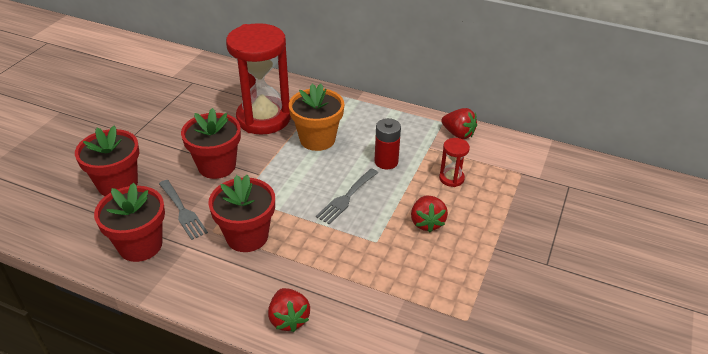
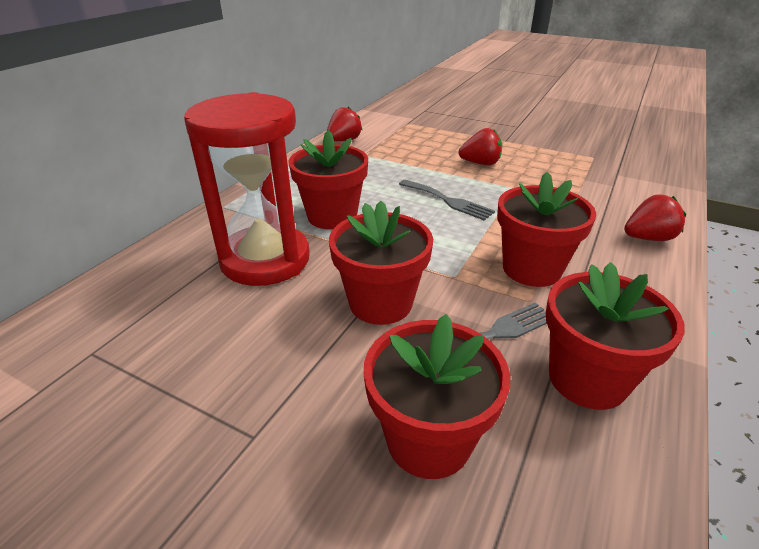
camera: 85 degrees left, 5 degrees down
orange flower pot [289,84,344,151] -> red flower pot [288,130,368,229]
red battery [375,118,401,169] -> none
red hourglass [439,138,470,187] -> none

